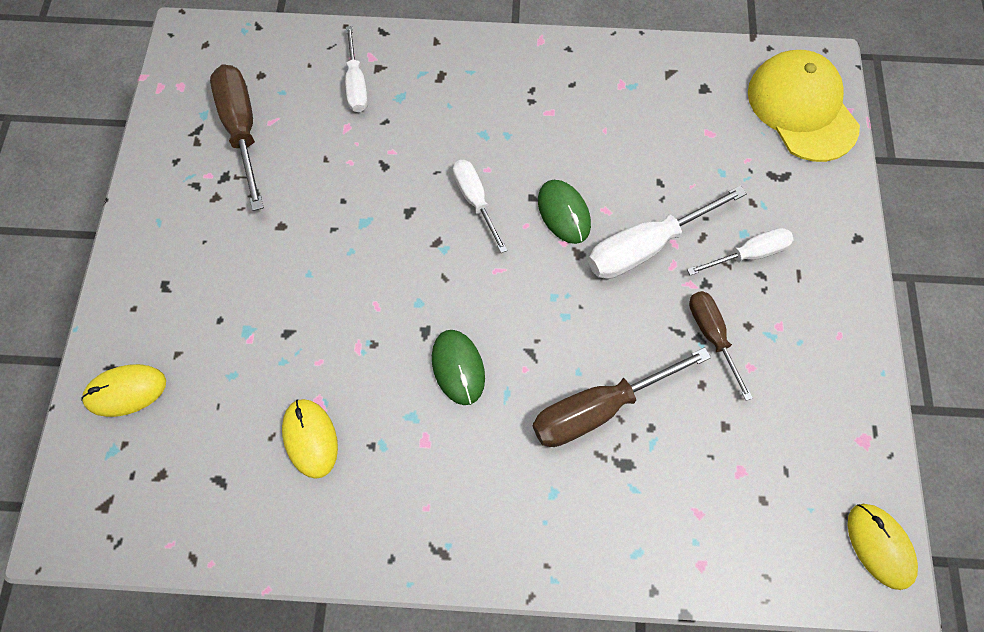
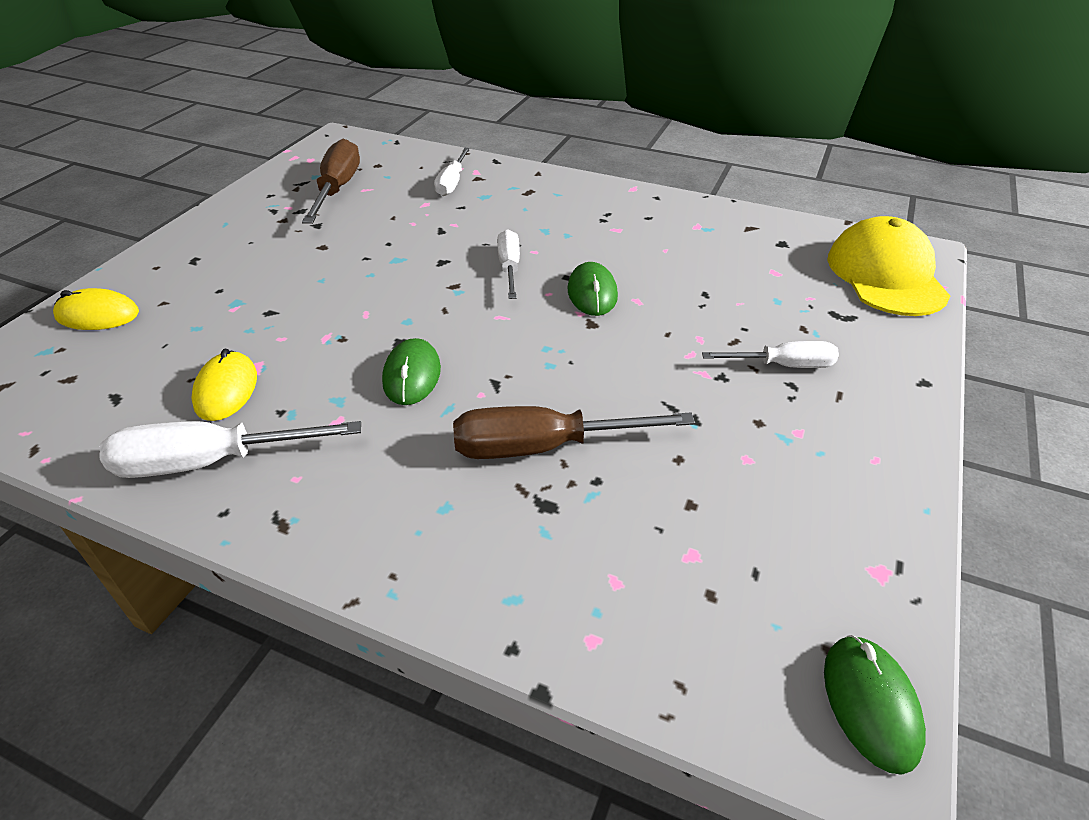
camera: 20 degrees right, 25 degrees down
white screwdriver [588,185,747,279] -> white screwdriver moved to [100,421,361,478]
brown screwdriver [689,291,753,401] -> none
yellow mouse [848,504,918,590] -> green mouse [824,635,926,775]

